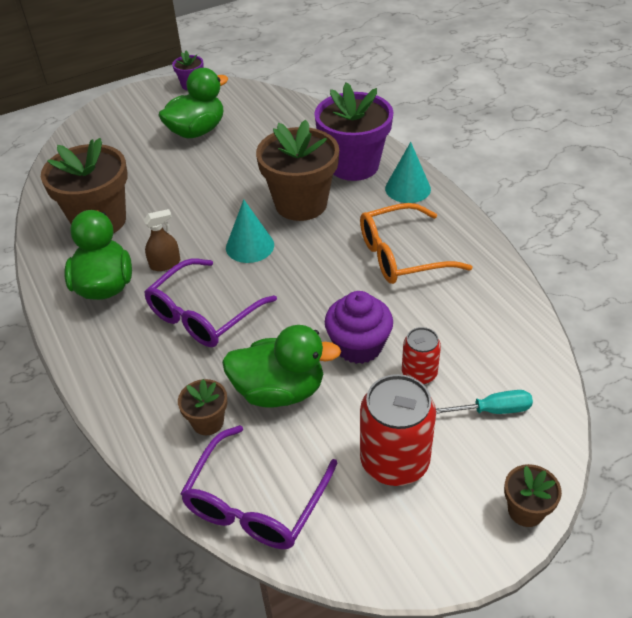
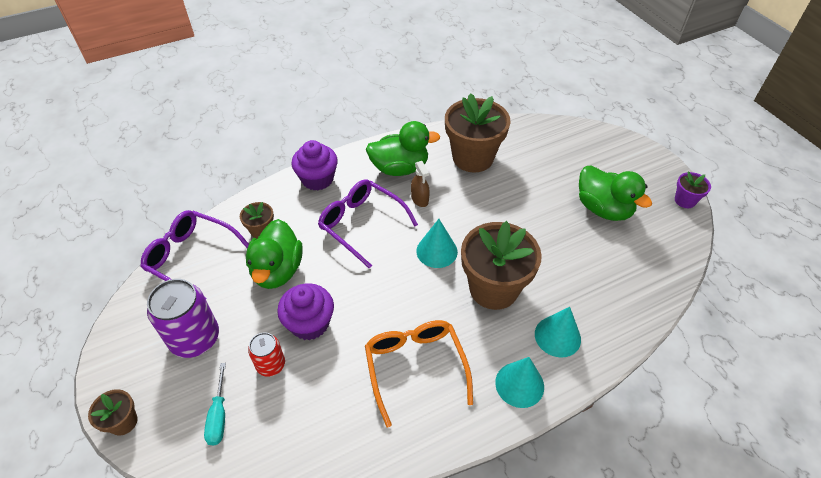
camera: 90 degrees right, 5 degrees up
purple flower pot [314,82,394,181] -> turquoise cone [535,307,581,358]
red can [360,374,436,486] -> purple can [147,279,219,358]
none -> purple cupcake [291,140,338,190]

